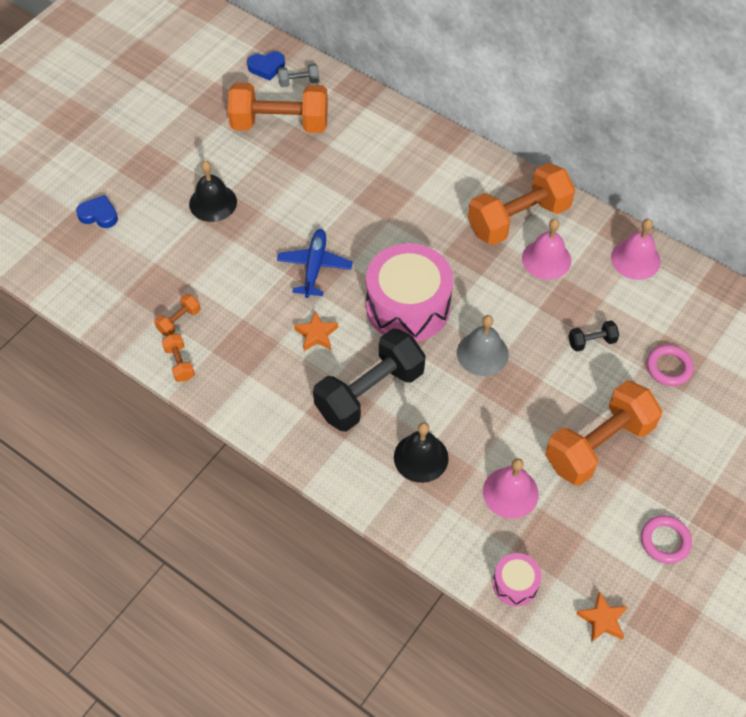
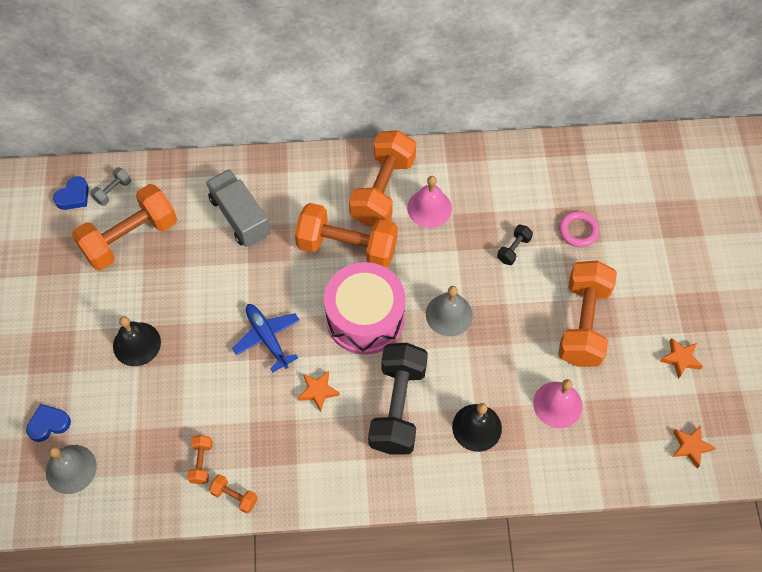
camera: 40 degrees left, 5 degrees up
pink drum [493,553,542,606] -> none
pink bell [611,219,661,280] -> none
pink ring [641,515,692,564] -> orange star [660,338,703,379]
none -> grey bell [46,445,97,494]
none -> grey truck [206,169,271,247]
none -> orange dumbbell [295,203,398,268]

